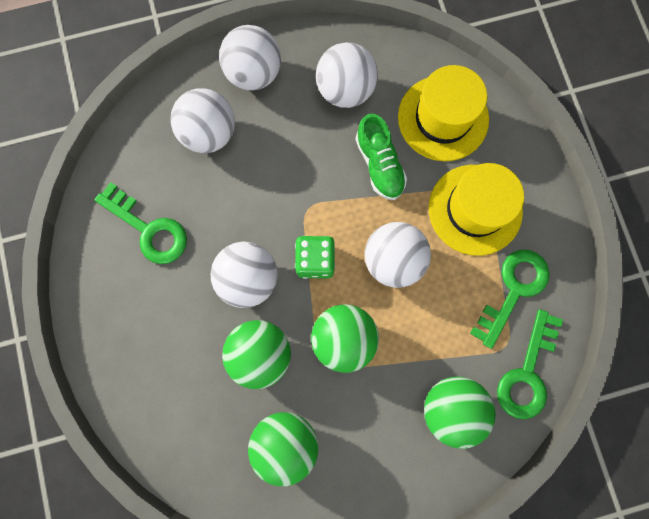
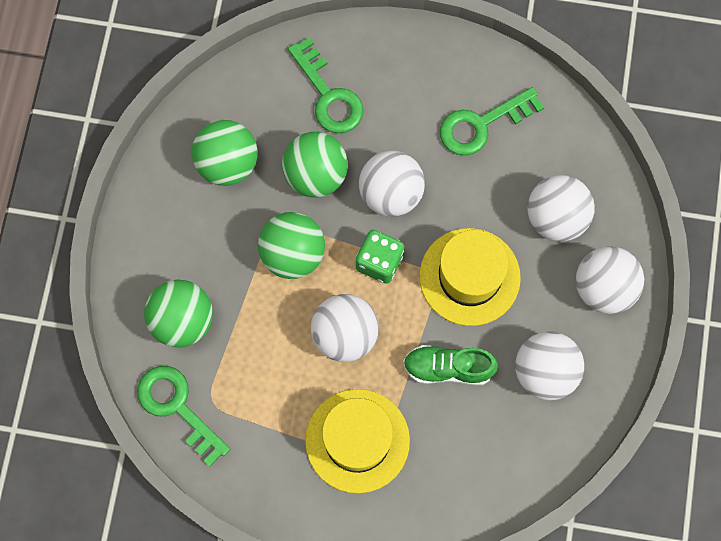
camera: 115 degrees right, 5 degrees down
yellow hat [398,65,489,161] -> yellow hat moved to [420,228,521,326]
green key [470,250,550,349] -> green key moved to [288,37,363,133]

